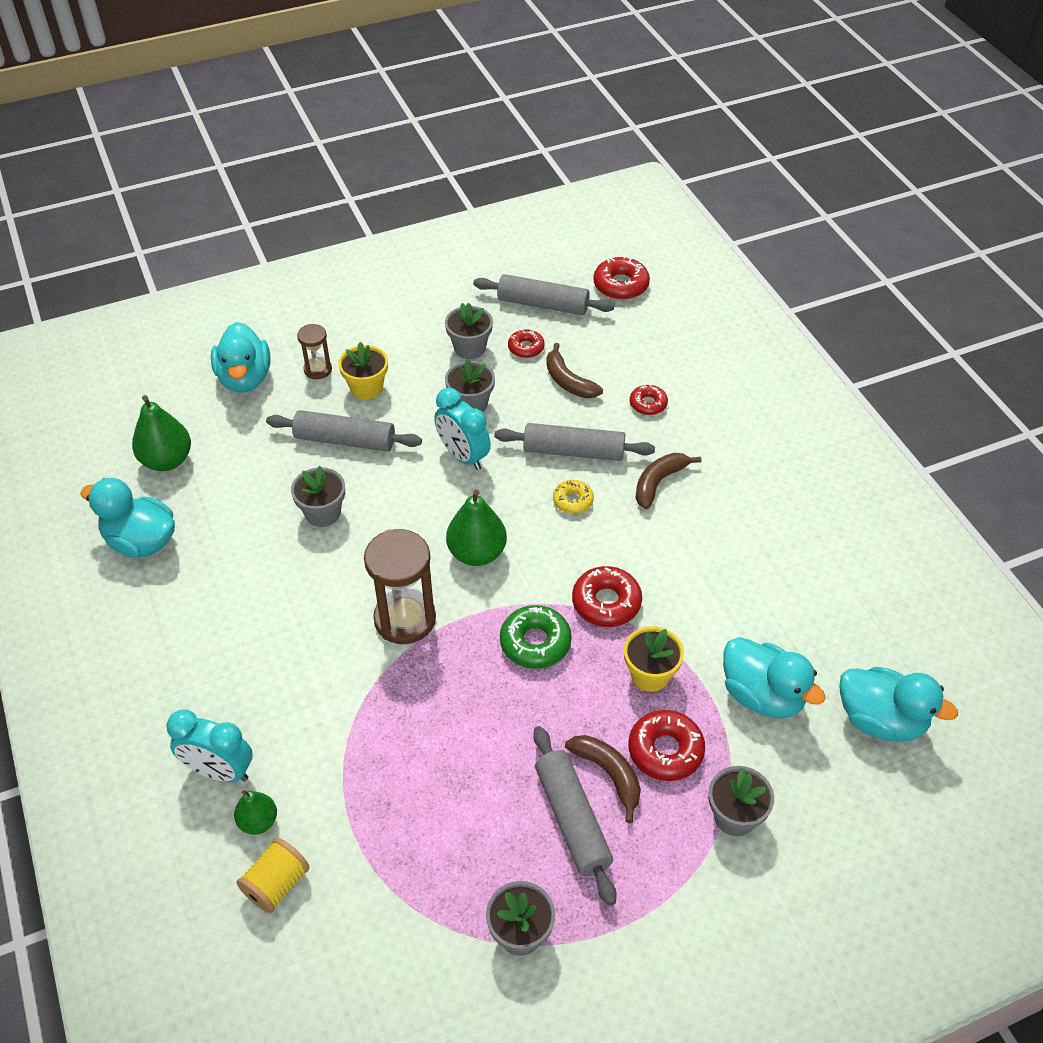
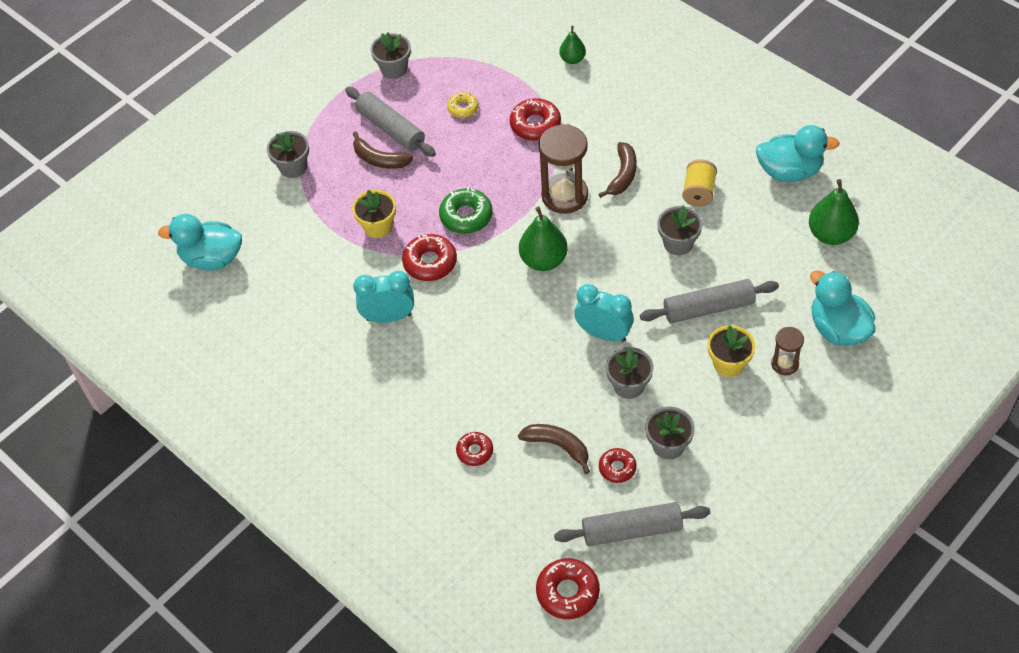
camera: 160 degrees right, 5 degrees up
turquoise clock [167,710,253,782] -> turquoise clock moved to [353,271,414,323]
yellow spool [237,838,310,913] -> yellow spool moved to [682,159,717,207]
grey rolling pin [494,423,655,461] -> none
yellow donut [553,480,594,514] -> yellow donut moved to [447,92,479,118]
red donut [628,710,705,781] -> red donut moved to [510,98,561,141]
brown banana [636,453,702,509] -> brown banana moved to [599,142,637,198]
turquoise duck [723,637,826,718] -> none

